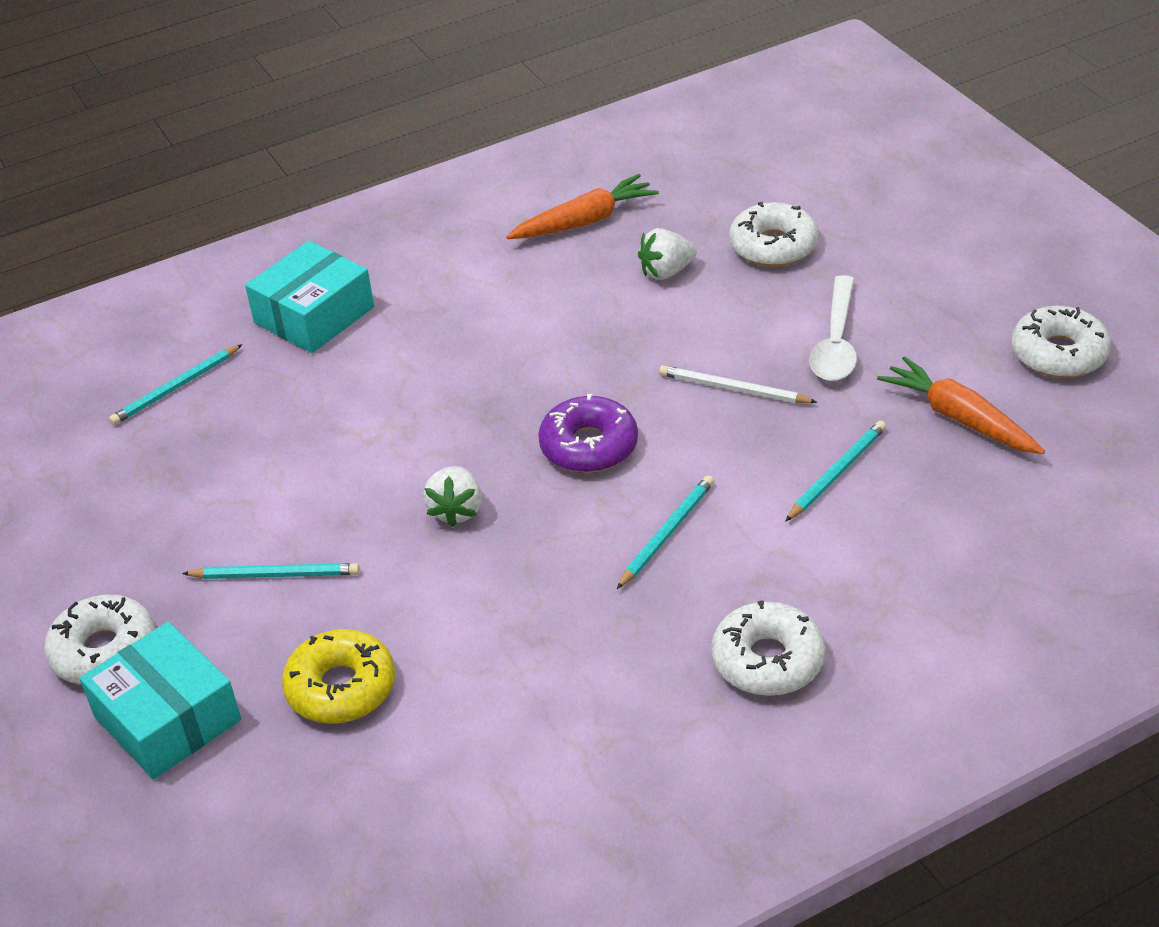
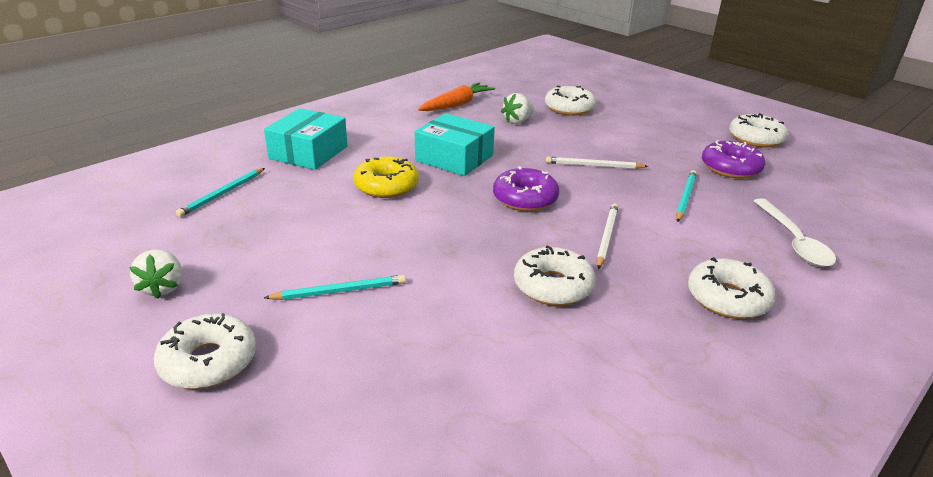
camera: 20 degrees left, 10 degrees down
turquoise box [80,622,241,779] -> turquoise box moved to [415,113,495,176]
yellow donut [282,629,395,724] -> yellow donut moved to [353,156,419,198]
white strawberry [423,466,482,527] -> white strawberry moved to [129,249,182,299]
turquoise pencil [617,475,714,589] -> white pencil [597,203,618,269]
white spoon [809,275,857,381] -> white spoon moved to [754,199,836,267]
orange carrot [877,356,1045,454] -> purple donut [702,140,766,179]
none -> white donut [514,245,596,306]

